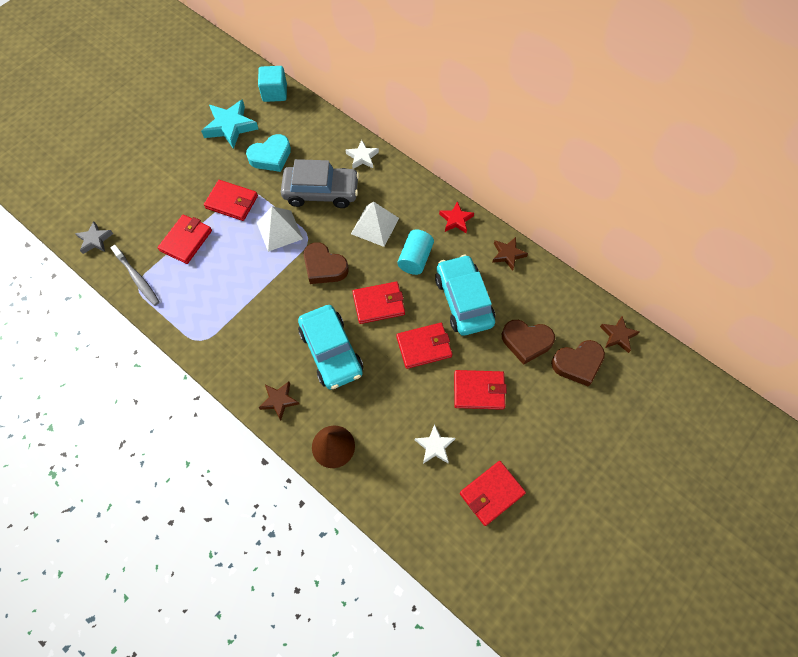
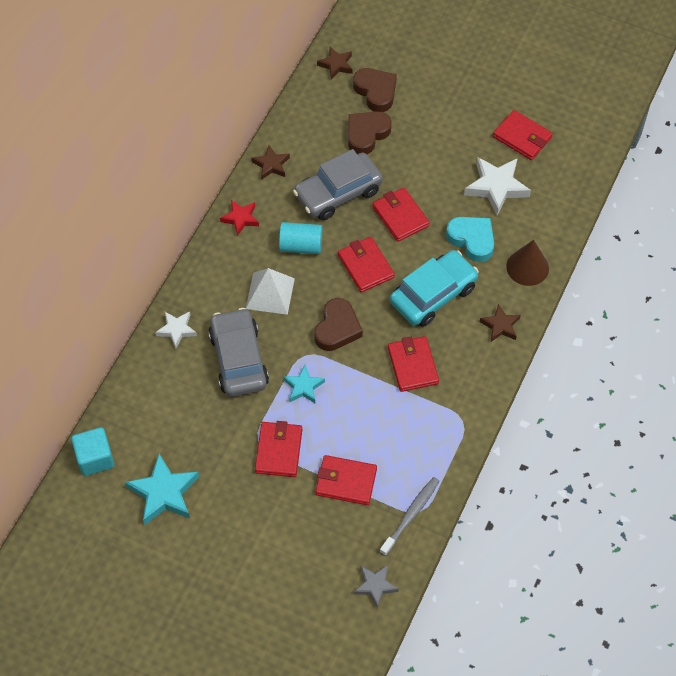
camera: 105 degrees left, 5 degrees down
turquoise heart [246,134,291,172] -> turquoise heart moved to [446,217,494,262]
white pyramid [257,206,303,252] -> turquoise star [283,365,325,403]
white star [415,424,455,464] -> white star [464,157,531,215], size x1.68
turquoise car [435,255,495,336] -> grey car [293,149,383,220]
red wallet [454,370,507,410] -> red wallet moved to [388,336,439,392]
brown heart [502,320,555,365] -> brown heart turned 135 degrees counterclockwise [348,111,392,154]

